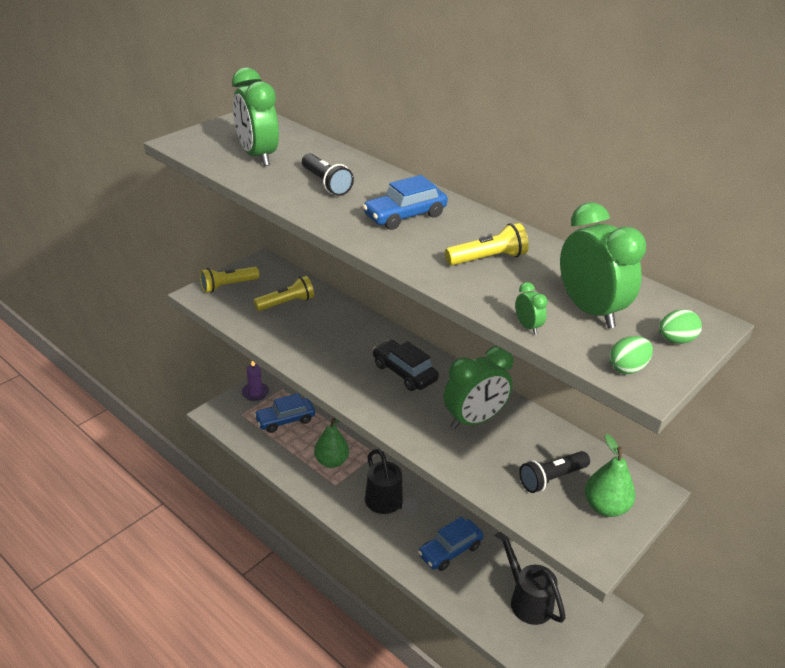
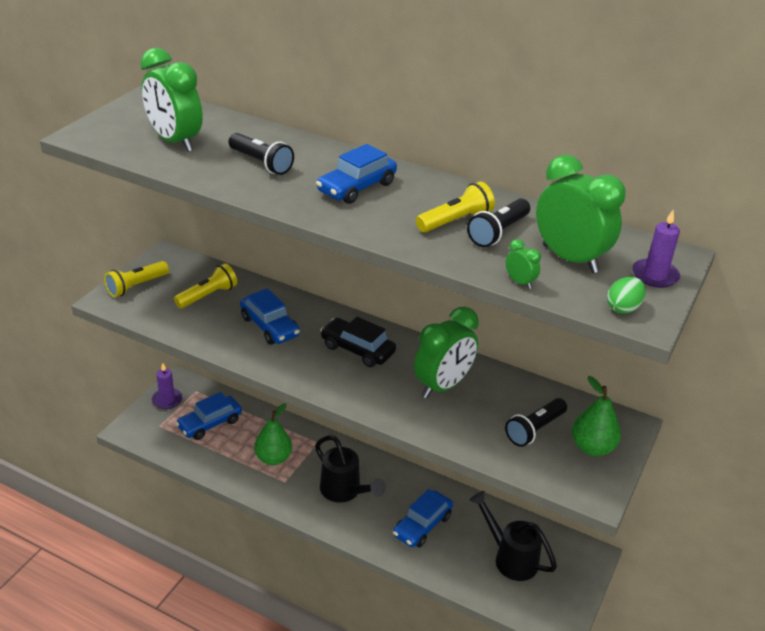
camera: 15 degrees left, 0 degrees up
green egg [659,309,702,344] -> purple candle [632,210,680,288]
none -> blue car [240,288,300,345]
none -> black flashlight [467,198,530,247]

